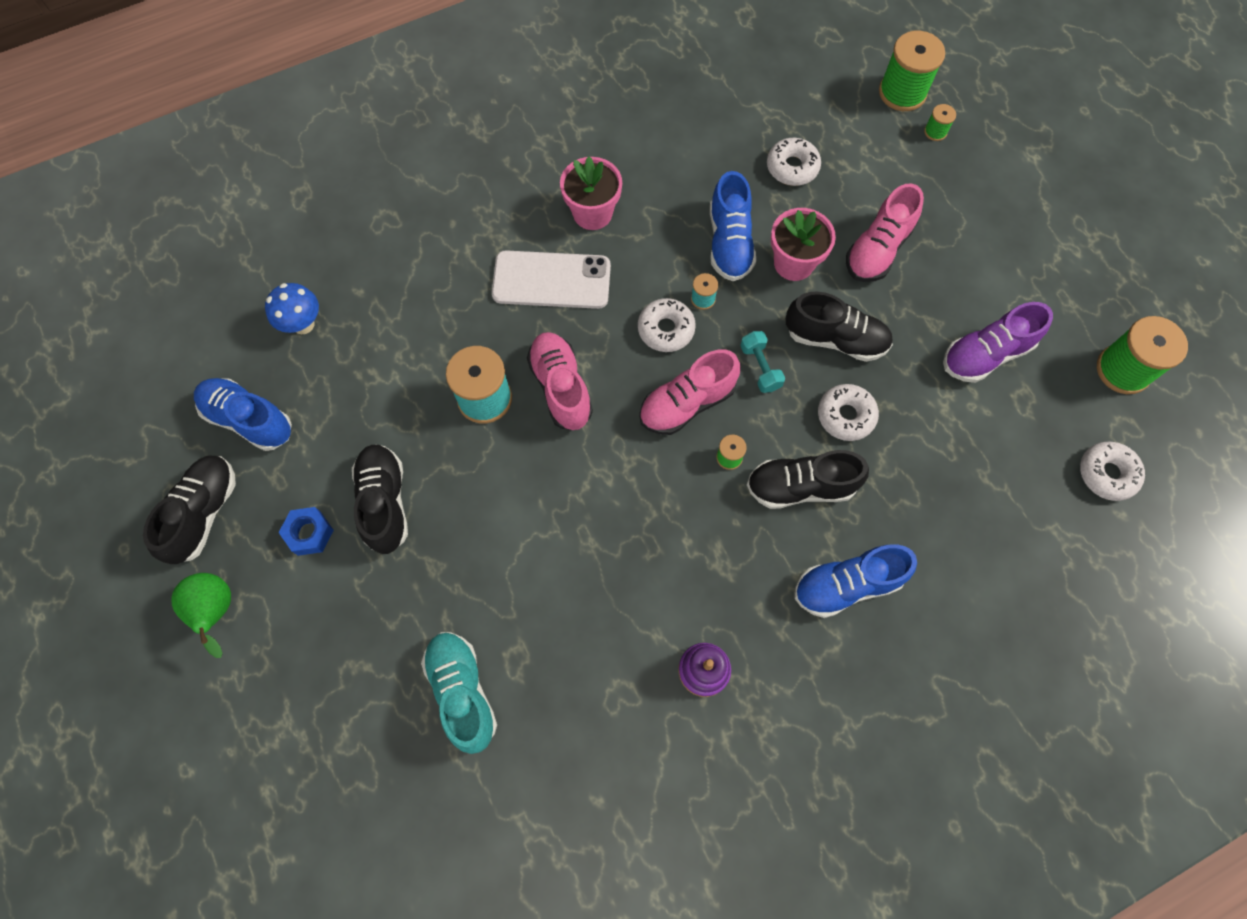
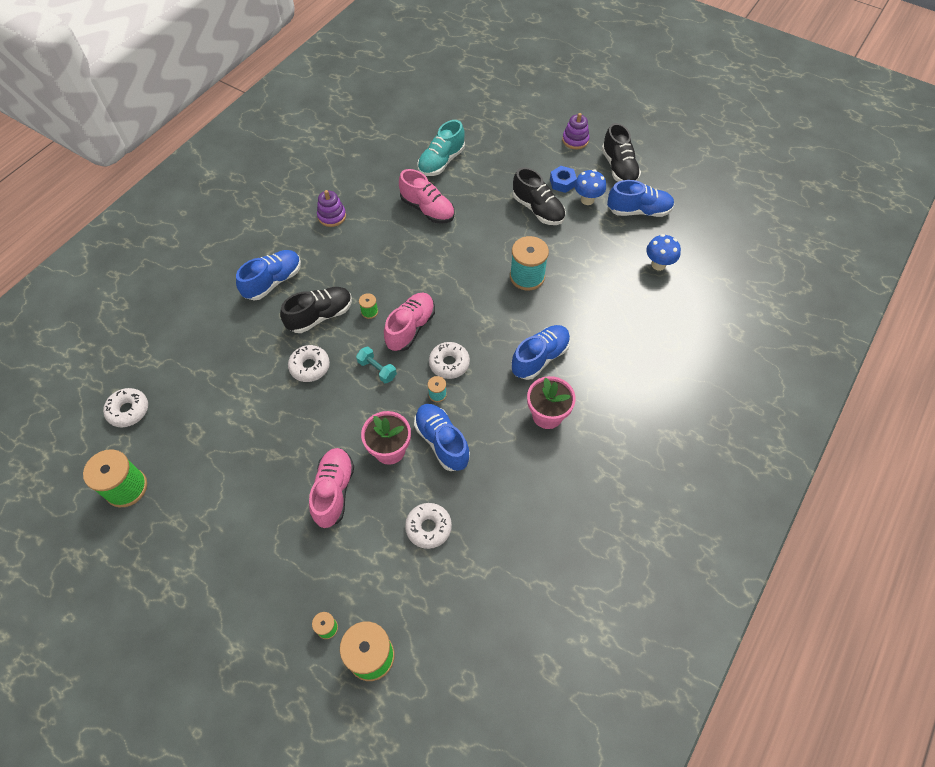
camera: 150 degrees right, 10 degrees down
green pear [172,573,231,658] -> purple stacking toy [562,113,589,149]
turquoise shoe [421,632,497,754] -> turquoise shoe turned 90 degrees clockwise [417,120,465,176]
white phone [492,250,611,309] -> blue shoe [511,325,570,380]
pink shoe [527,332,593,430] -> pink shoe moved to [399,169,455,224]
black shoe [786,292,893,362] -> none
purple shoe [943,302,1053,383] -> none
none -> blue mushroom [574,169,606,205]

